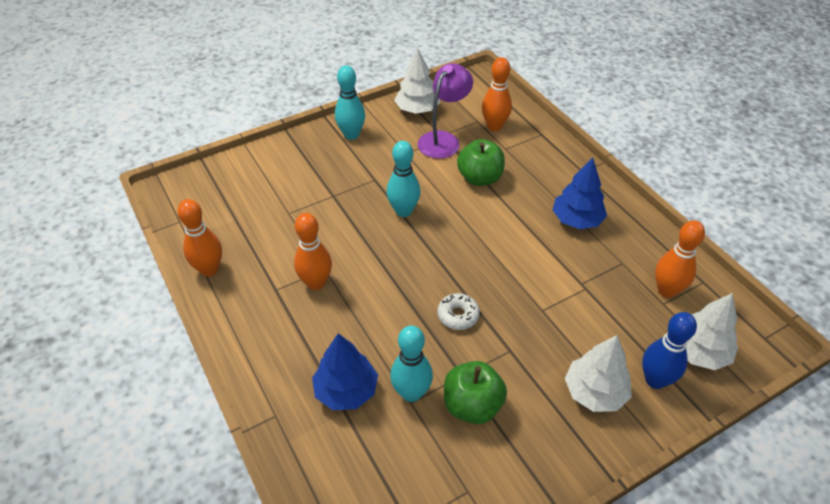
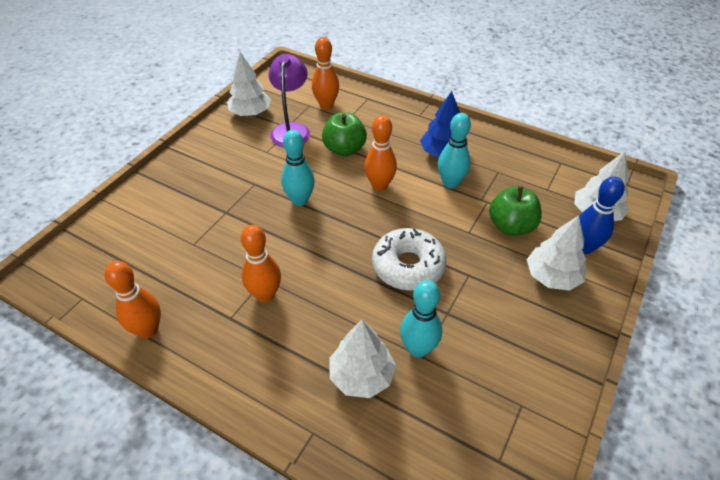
camera: 30 degrees left, 0 degrees up
blue tree [312,333,378,410] -> white tree [329,320,396,398]
turquoise bowling pin [335,65,365,140] -> turquoise bowling pin moved to [438,113,471,189]
white donut [437,293,480,330] -> white donut [372,228,447,291], size x1.84
green apple [444,361,507,424] -> green apple moved to [489,186,542,236]
orange bowling pin [655,220,705,298] -> orange bowling pin moved to [364,115,397,191]

